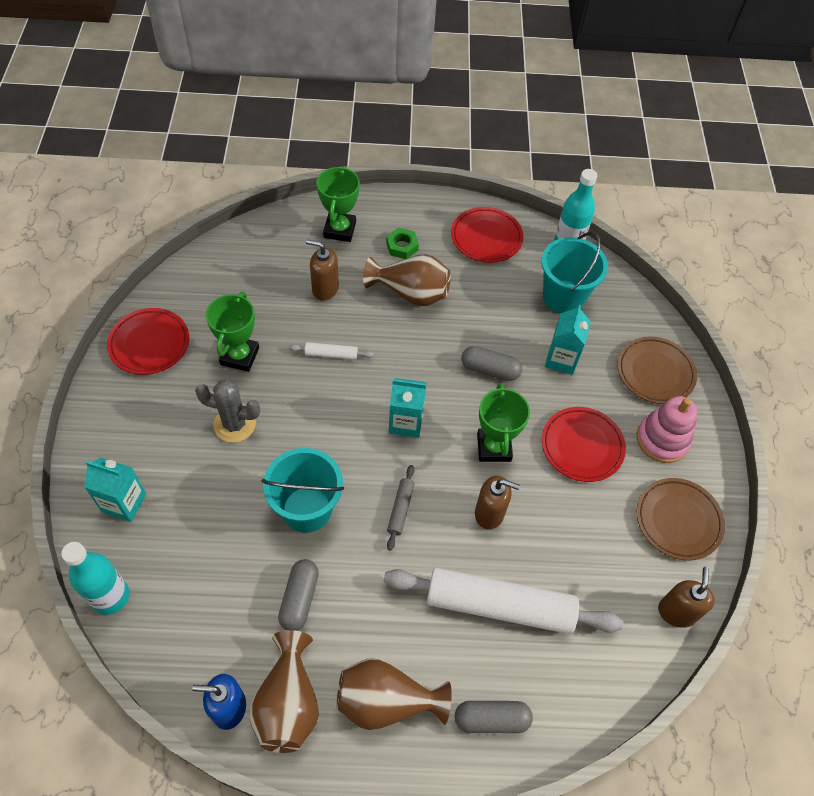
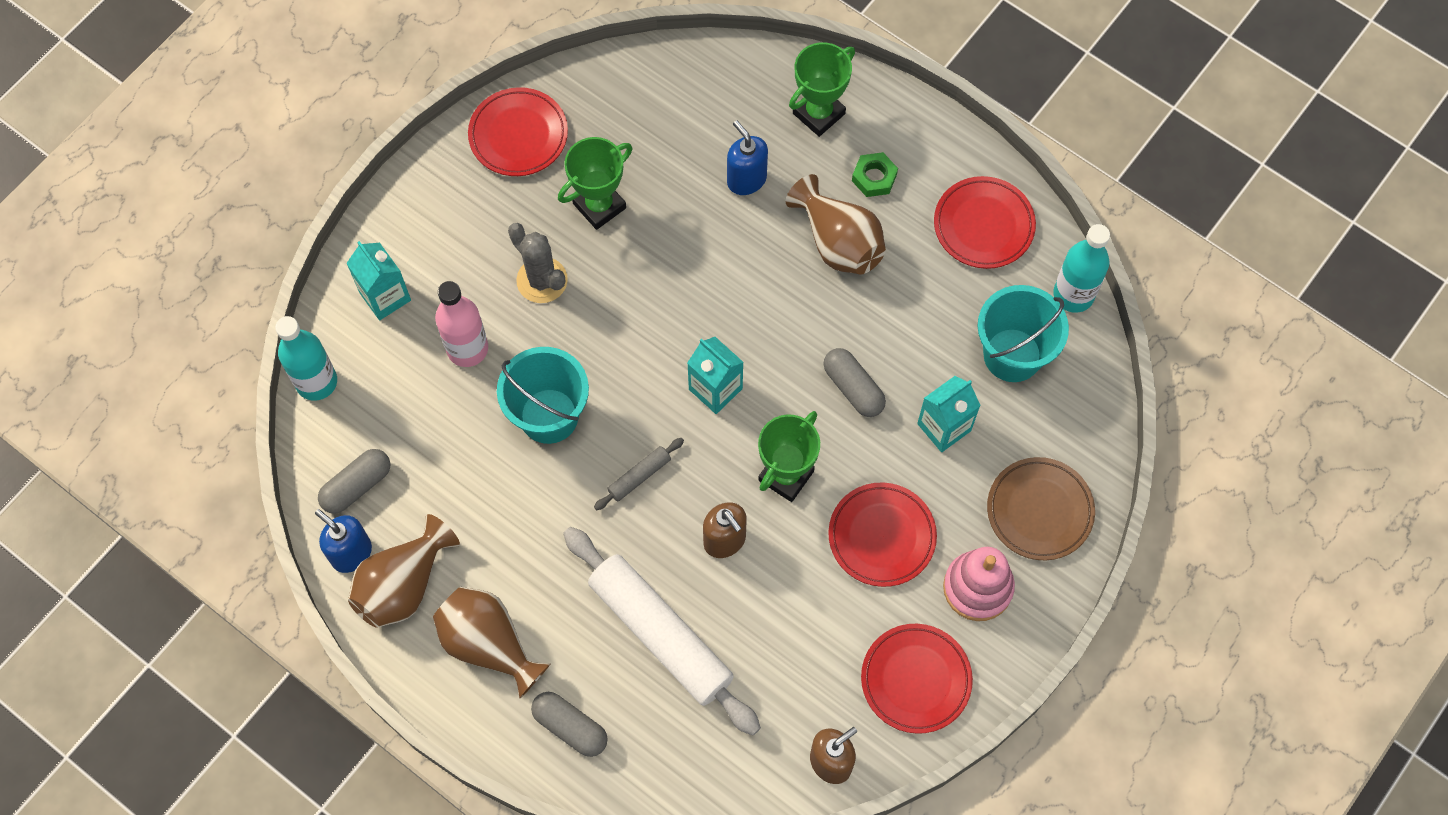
camera: 40 degrees right, 10 degrees up
grey capsule [278,559,319,631] -> grey capsule moved to [318,449,390,514]
white rolling pin [289,342,374,360] -> none
brown soap dispenser [306,240,339,301] -> blue soap dispenser [727,120,768,195]
brown plate [637,478,725,561] -> red plate [861,624,973,734]
none -> pink bottle [435,281,488,367]

